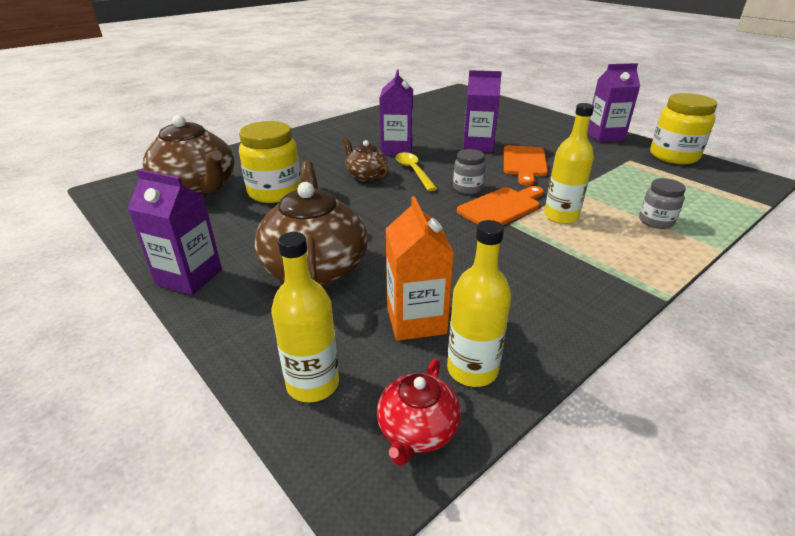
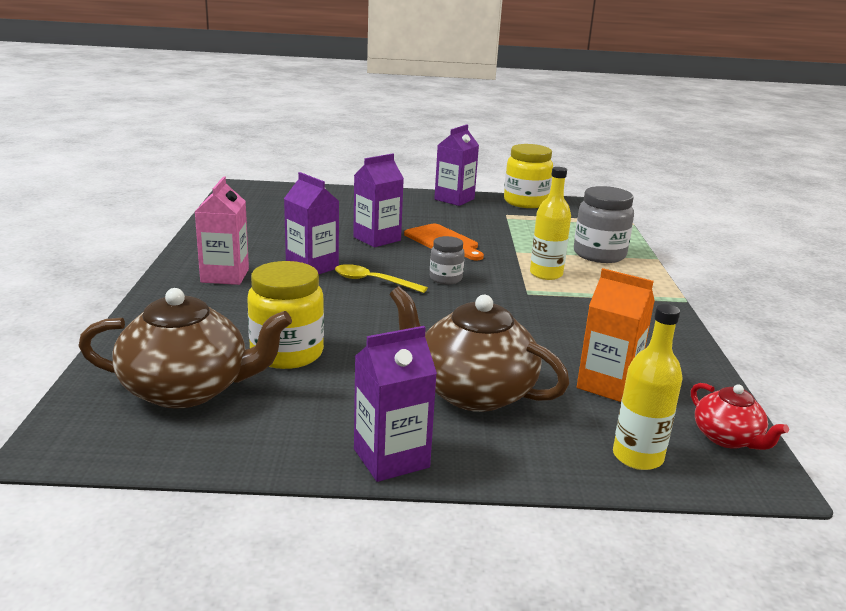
camera: 50 degrees left, 10 degrees down
brown teapot [342,137,389,182] -> none
yellow bottle [447,220,511,387] -> none
orange cutting board [457,186,544,225] -> none
grey jar [639,178,686,229] -> grey jar [574,186,634,263], size x1.76
none -> pink carton [195,177,249,285]

